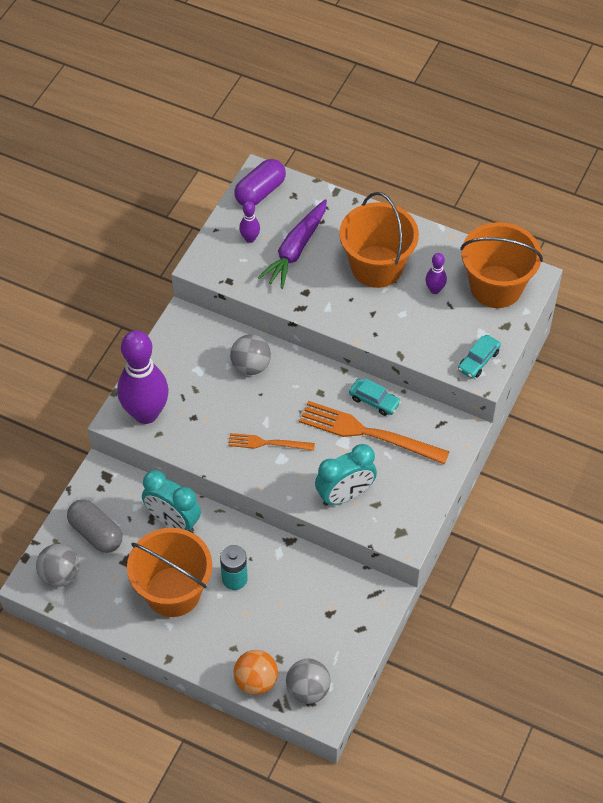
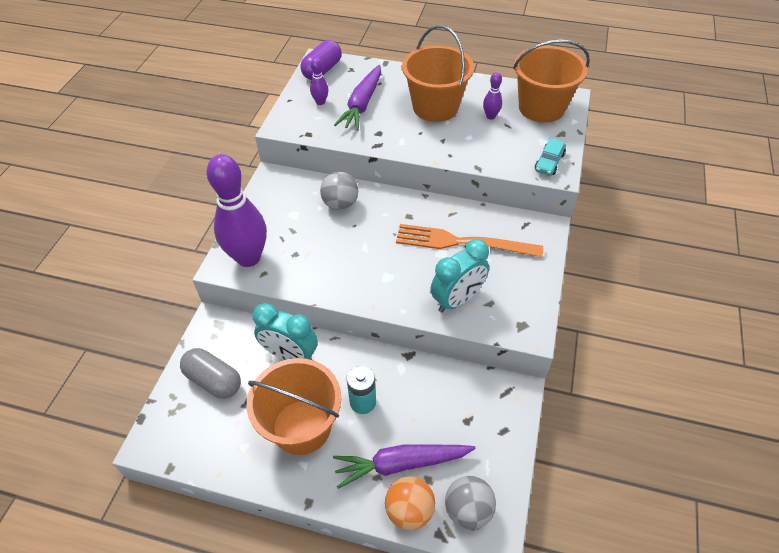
camera: 10 degrees left, 5 degrees down
grey ball [36,544,79,587] -> none
orange fork [228,433,315,451] -> none
turquoise car [349,378,401,416] -> none
none -> purple carrot [333,445,476,489]

